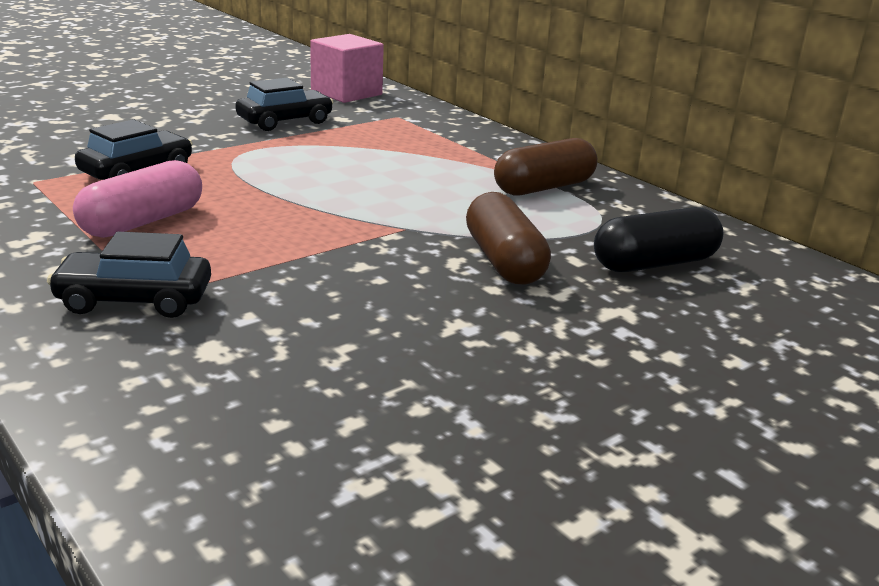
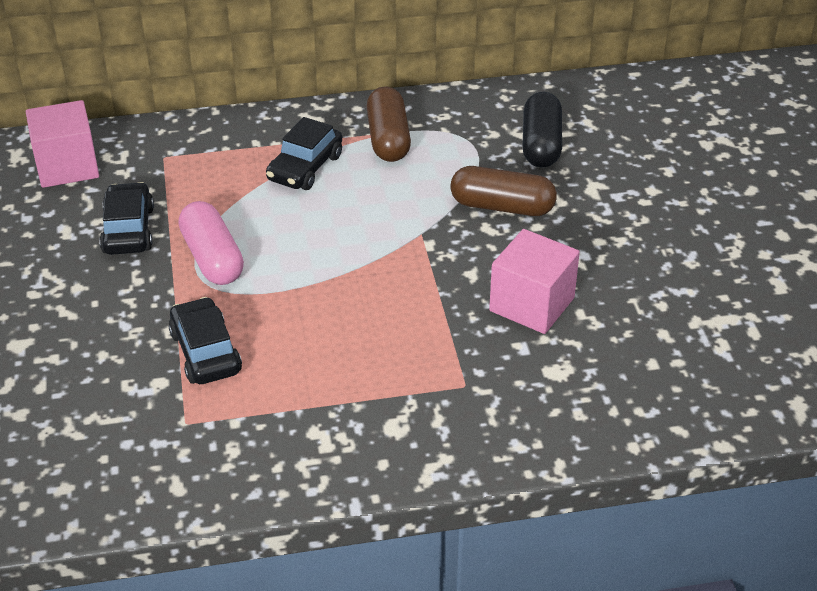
camera: 60 degrees left, 15 degrees up
black car [47,232,211,318] -> black car moved to [266,117,342,190]
pink capsule [73,160,202,238] -> pink capsule moved to [179,201,244,285]
none -> pink cube [489,229,580,334]

